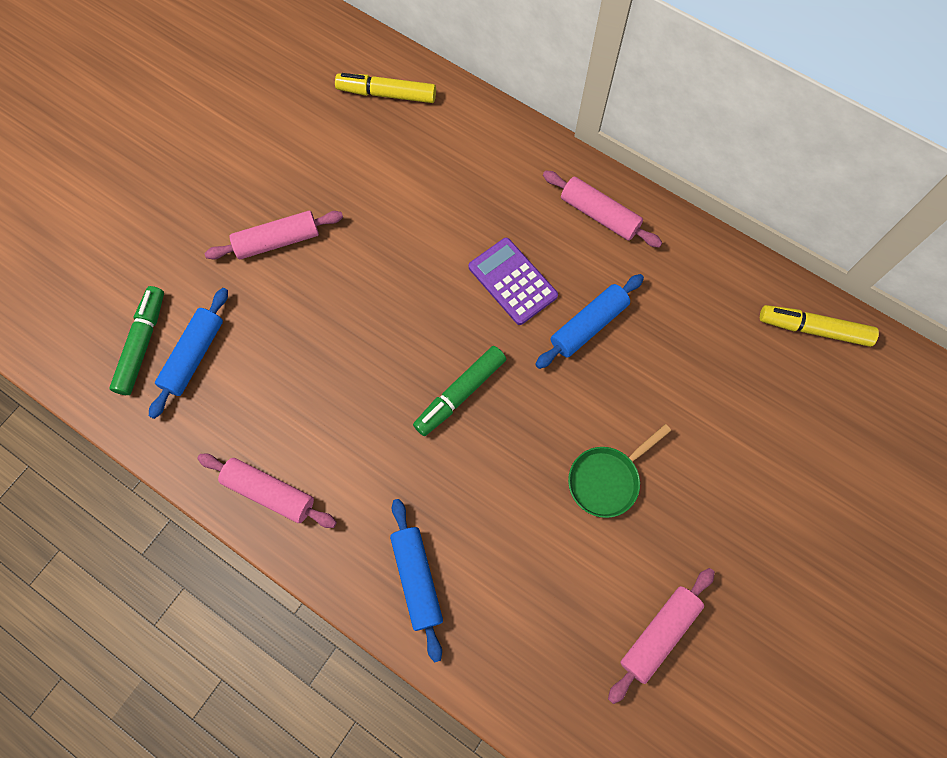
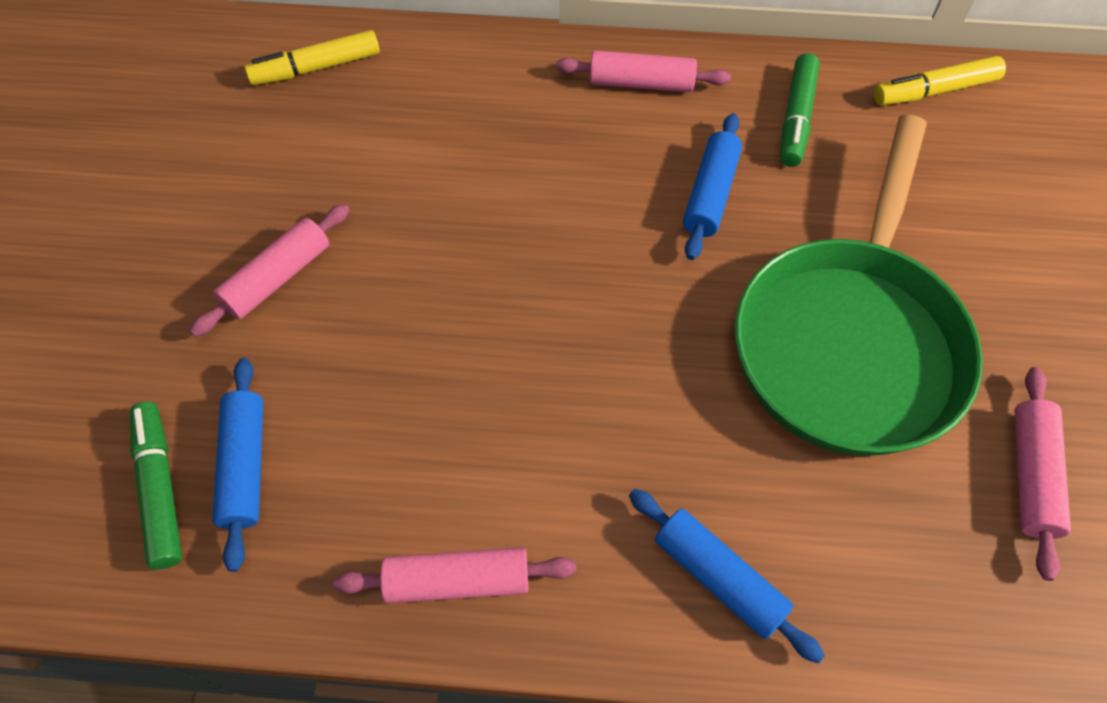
camera: 30 degrees left, 10 degrees down
green marker [413,346,506,436] -> green marker moved to [780,53,820,167]
purple calculator [469,238,558,325] -> none
green pan [568,424,671,518] -> green pan [735,115,983,456], size x2.47

